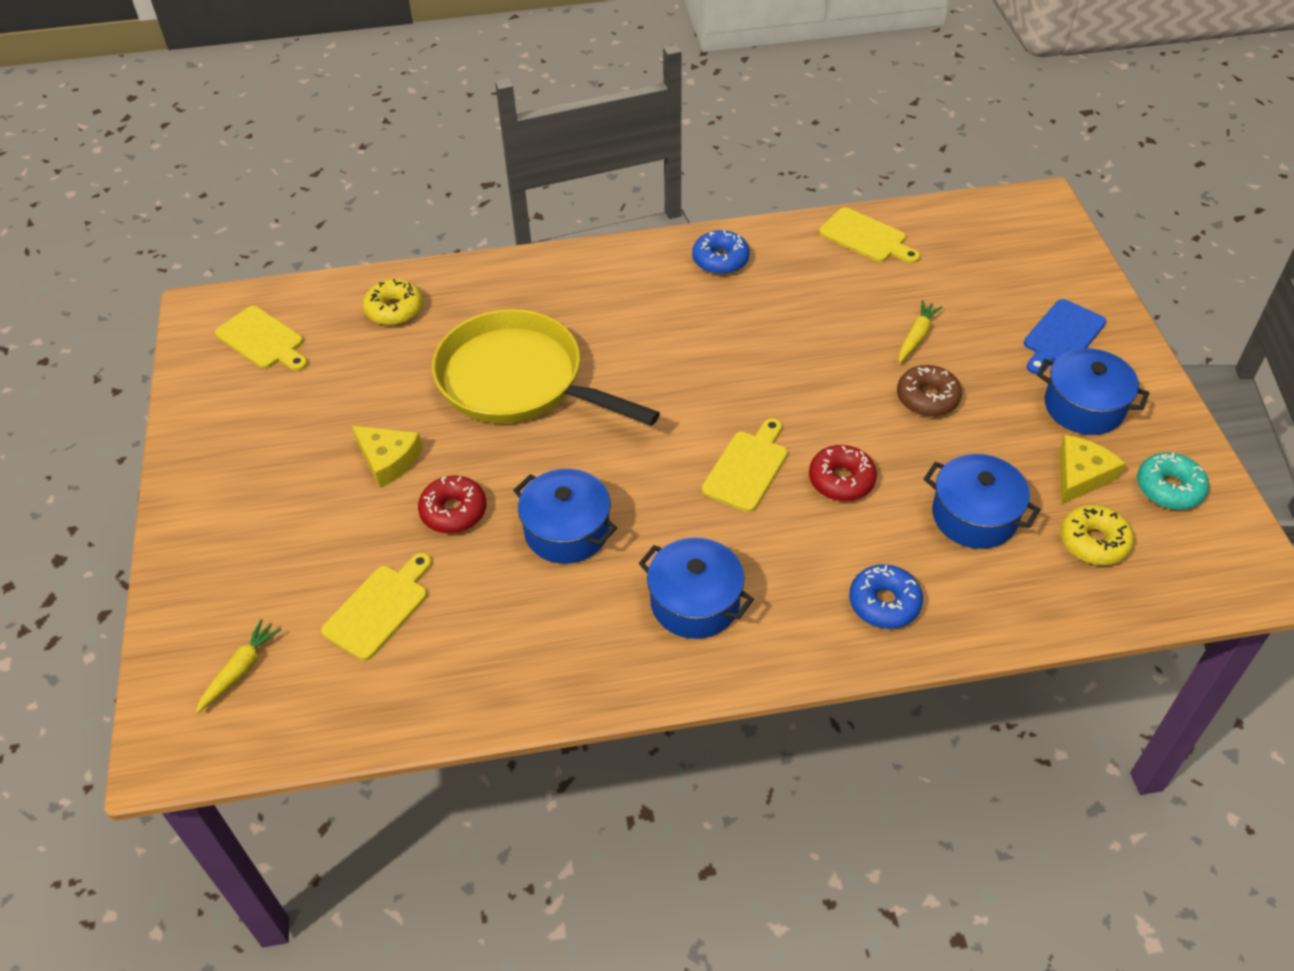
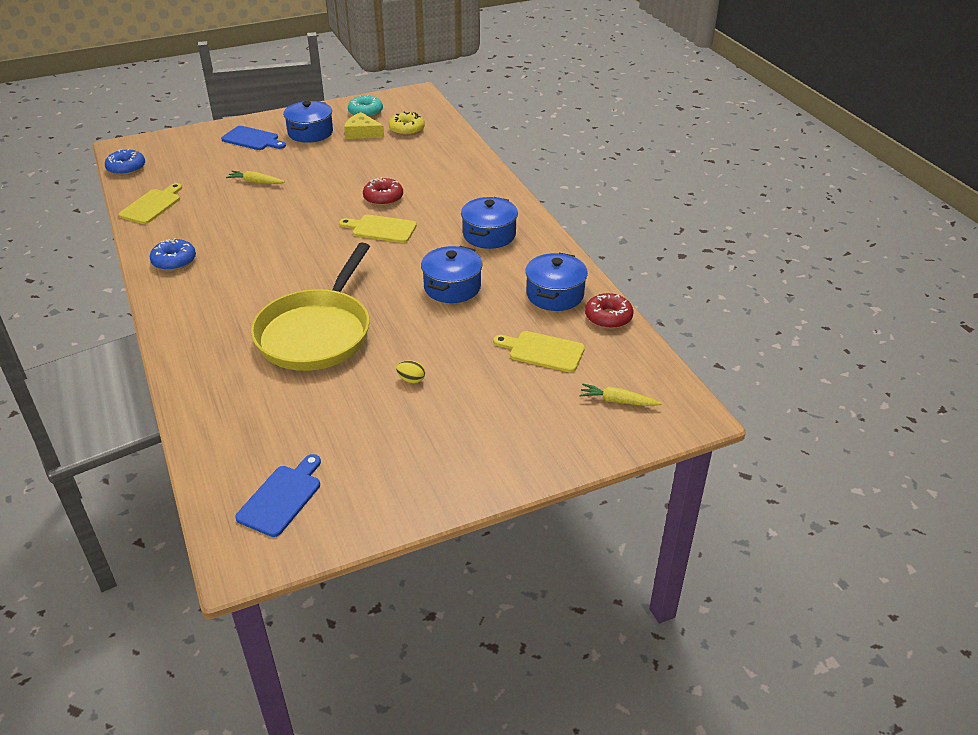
camera: 105 degrees left, 10 degrees down
yellow cutting board [215,306,308,371] -> blue cutting board [235,454,321,537]
yellow cheese [352,426,423,488] -> yellow egg [396,360,425,383]
yellow donut [363,279,423,325] -> none
red donut [418,475,487,534] -> red donut moved to [585,293,633,329]
blue donut [849,564,923,629] -> blue donut moved to [105,149,145,175]
brown donut [897,365,962,417] -> none
blue pot [924,454,1041,549] -> blue pot moved to [525,253,588,311]

